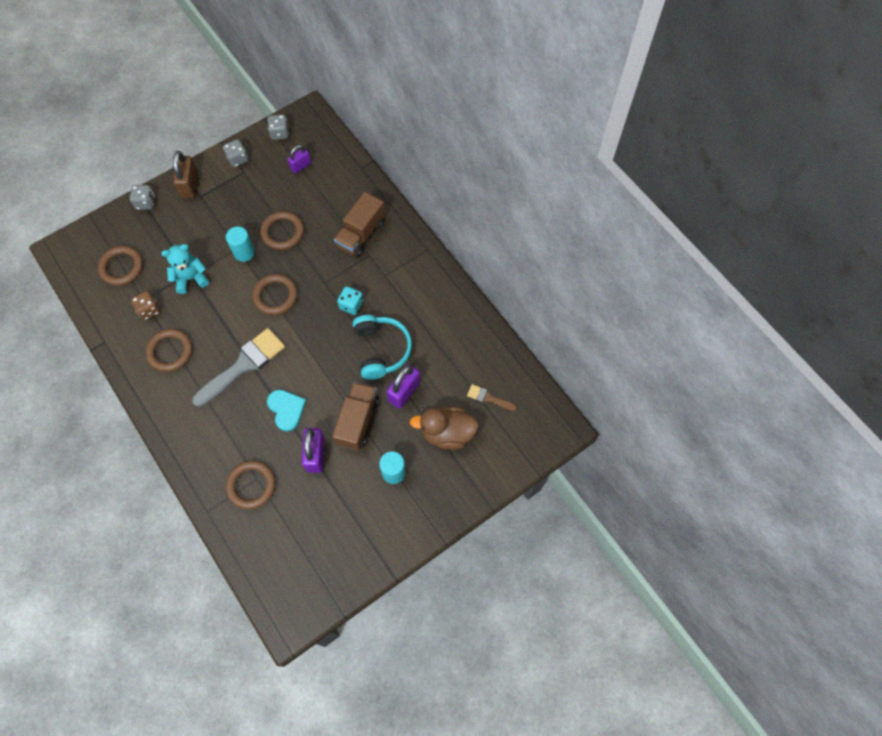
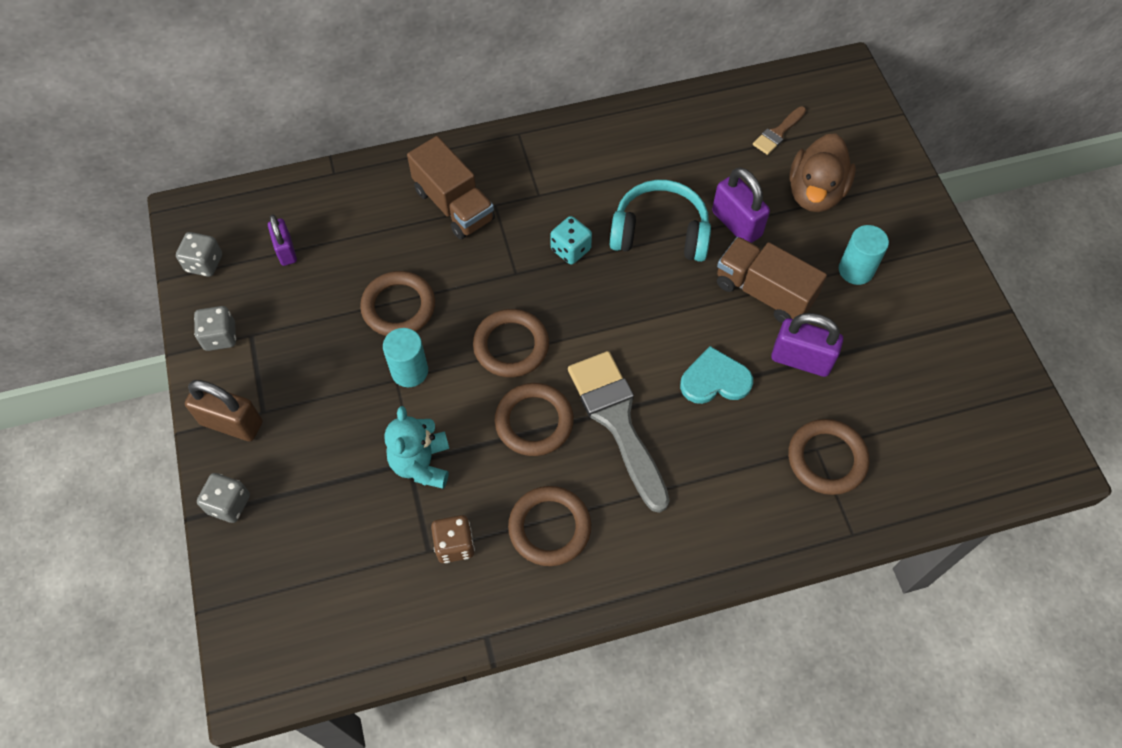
camera: 70 degrees left, 5 degrees down
brown ring [98,246,143,286] -> brown ring moved to [494,383,574,456]

